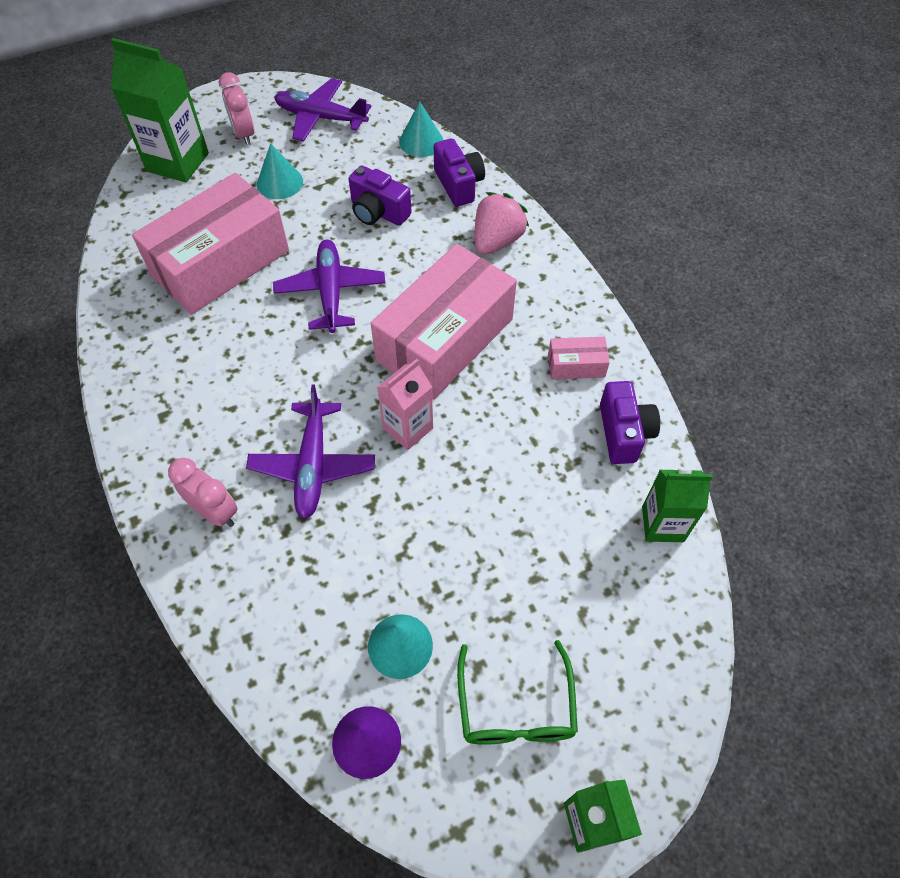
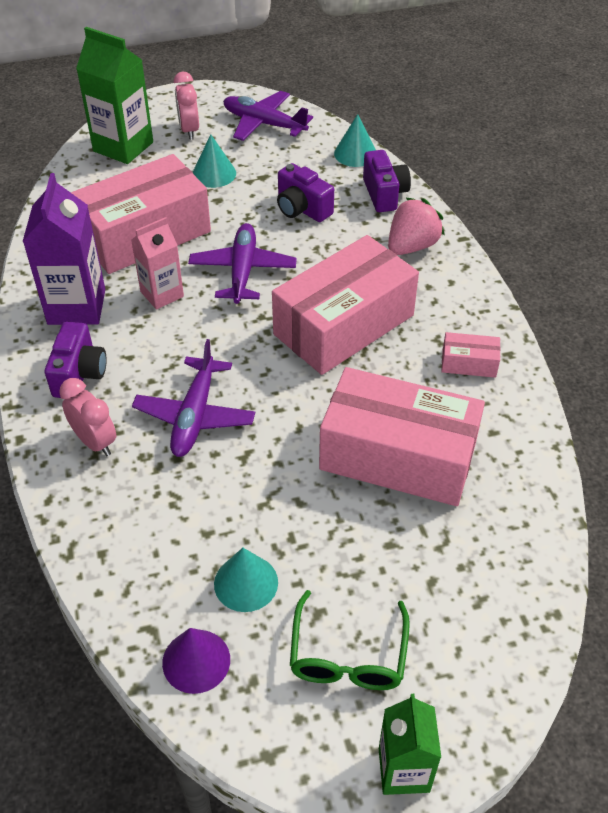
camera: 10 degrees right, 10 degrees down
pink carton [377,359,433,450] -> pink carton moved to [131,217,184,310]
purple camera [600,381,660,464] -> purple camera moved to [45,322,107,398]
green carton [642,467,713,542] -> none
none -> purple carton [22,173,105,325]
none -> pink box [319,367,485,506]

